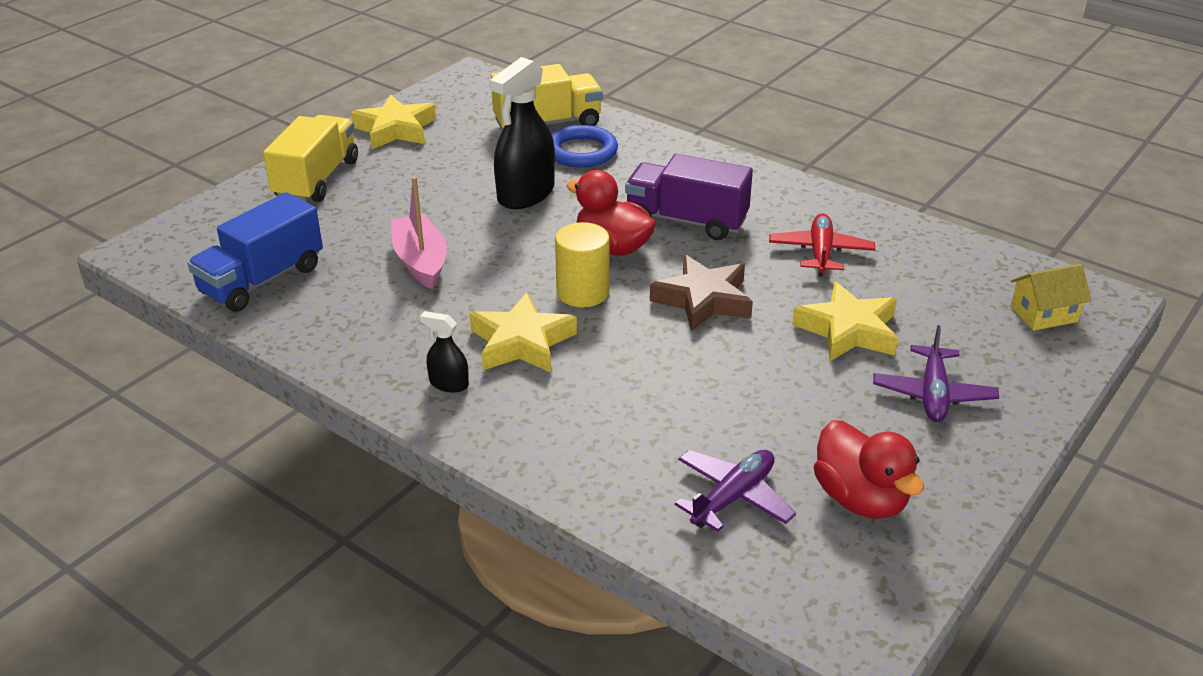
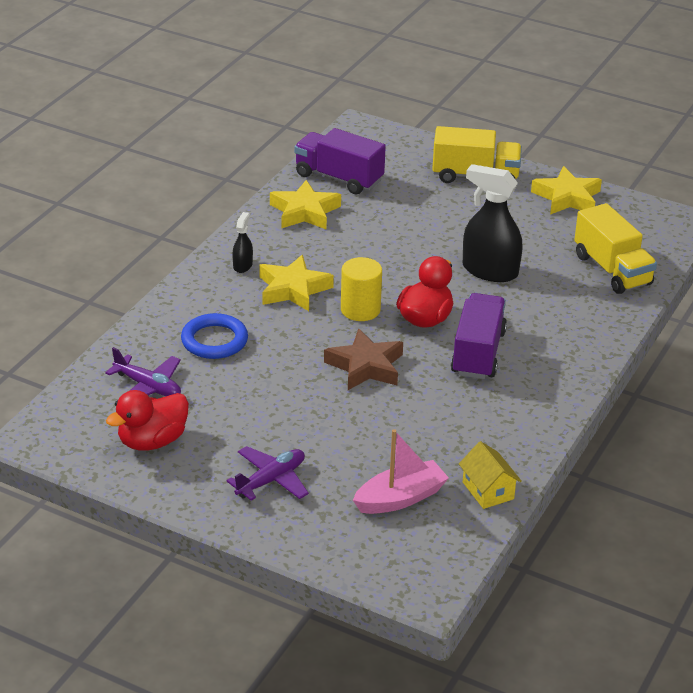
camera: 80 degrees right, 0 degrees up
blue truck [188,192,323,312] -> purple truck [294,128,386,195]
pink boat [391,176,447,289] -> pink boat moved to [353,429,449,514]
blue ring [551,125,618,168] -> blue ring moved to [181,313,248,359]
red plane [769,213,875,277] -> none
yellow star [792,281,898,361] -> yellow star moved to [270,180,341,230]
purple plane [873,325,999,422] -> purple plane turned 135 degrees clockwise [226,446,309,501]
yellow house [1011,264,1092,331] -> yellow house moved to [459,441,522,509]

